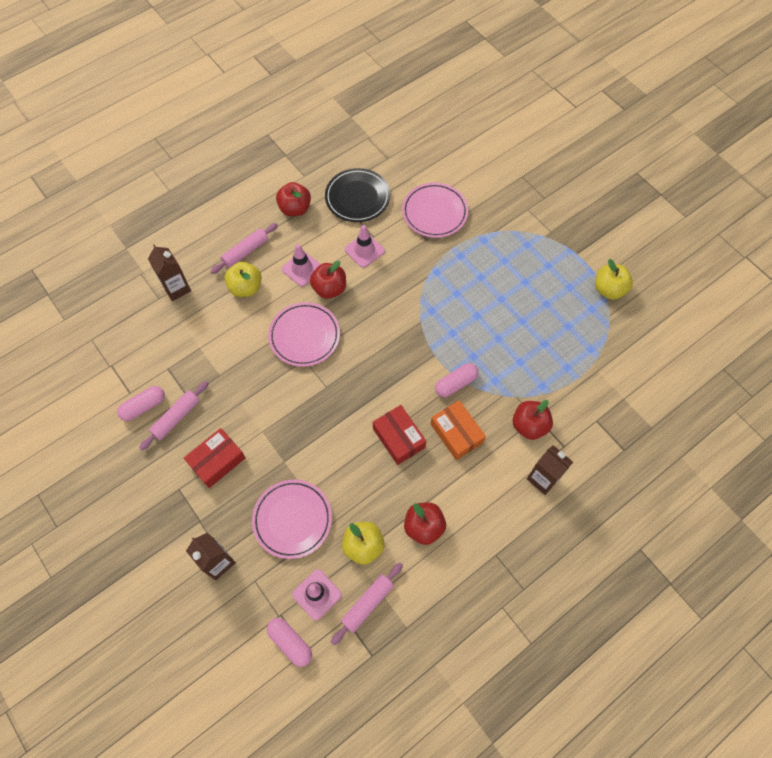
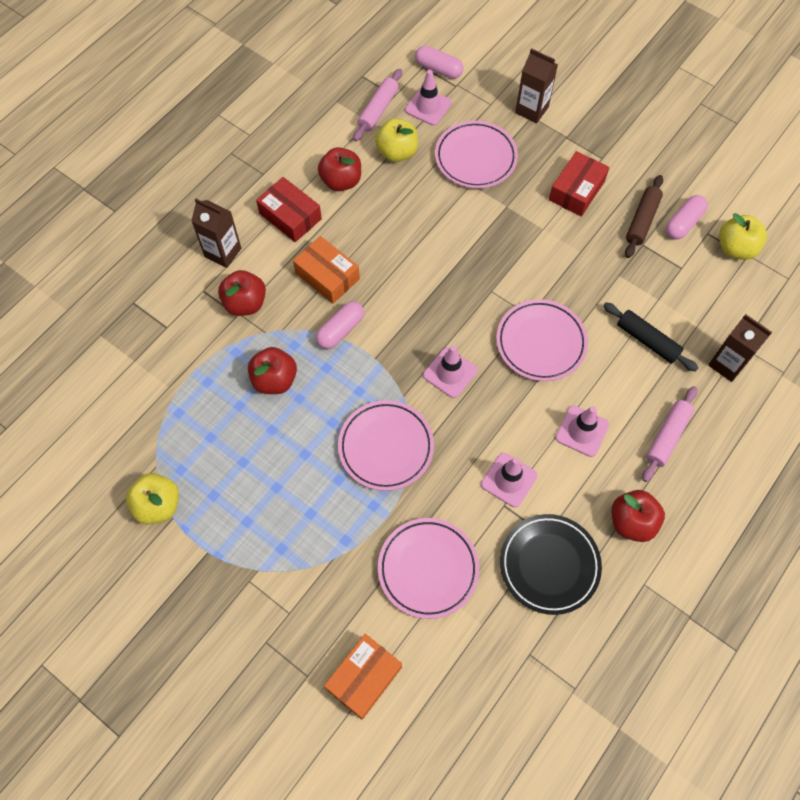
camera: 165 degrees right, 0 degrees up
pink rolling pin [139,381,209,450] -> brown rolling pin [625,175,663,258]
yellow apple [224,262,261,297] -> yellow apple moved to [719,213,767,260]
red apple [310,261,346,299] -> red apple moved to [248,347,297,394]
red box [373,405,426,465] -> red box moved to [256,177,322,242]
none -> orange box [324,634,402,719]
none -> pink plate [338,400,434,491]
none -> pink traffic cone [423,345,478,398]
none -> black rolling pin [603,302,698,372]

